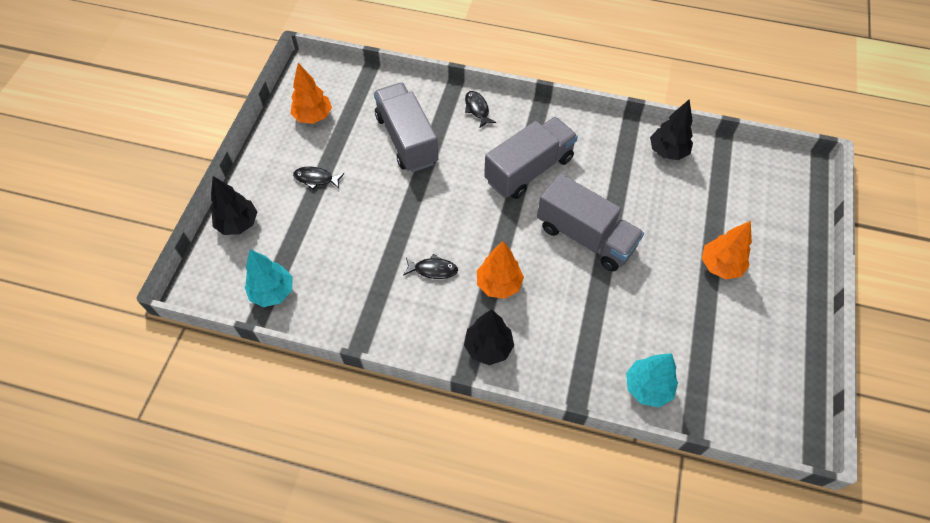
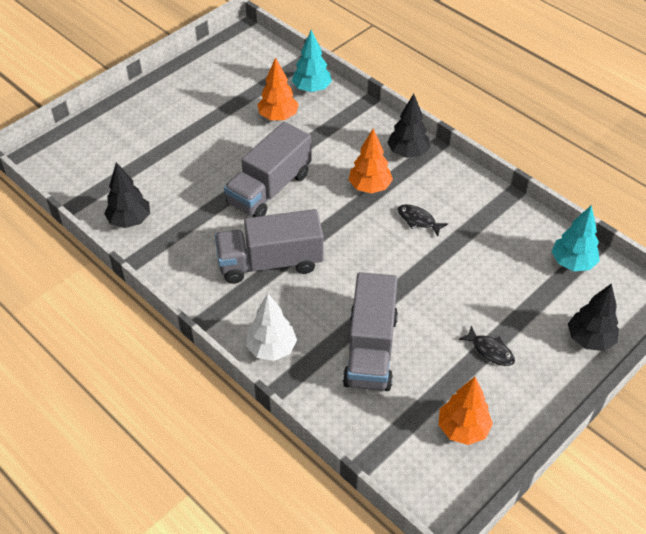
camera: 150 degrees left, 10 degrees down
black fish [465,91,496,128] -> white tree [246,293,297,361]
grey truck [537,174,644,271] -> grey truck turned 120 degrees counterclockwise [224,122,312,217]
orange tree [702,221,752,279] -> orange tree moved to [257,57,299,121]

